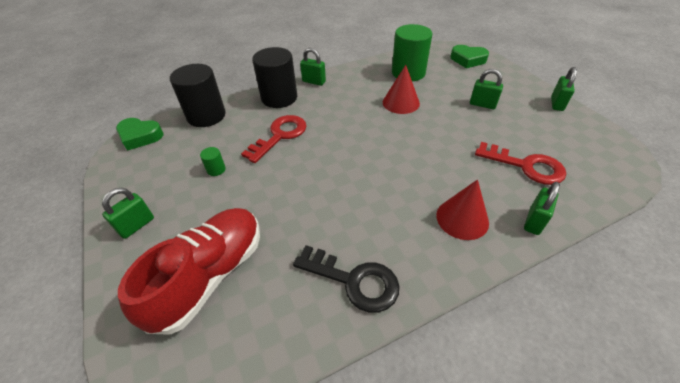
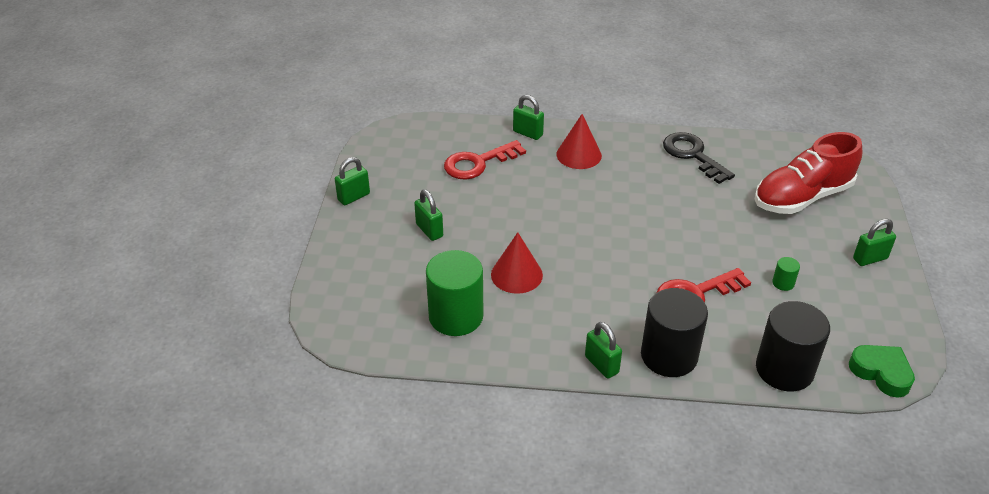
camera: 150 degrees left, 5 degrees down
green heart [450,45,489,68] -> none
red key [475,142,566,185] -> red key turned 90 degrees counterclockwise [444,140,526,180]
green padlock [524,182,560,235] -> green padlock turned 60 degrees clockwise [513,95,544,140]

